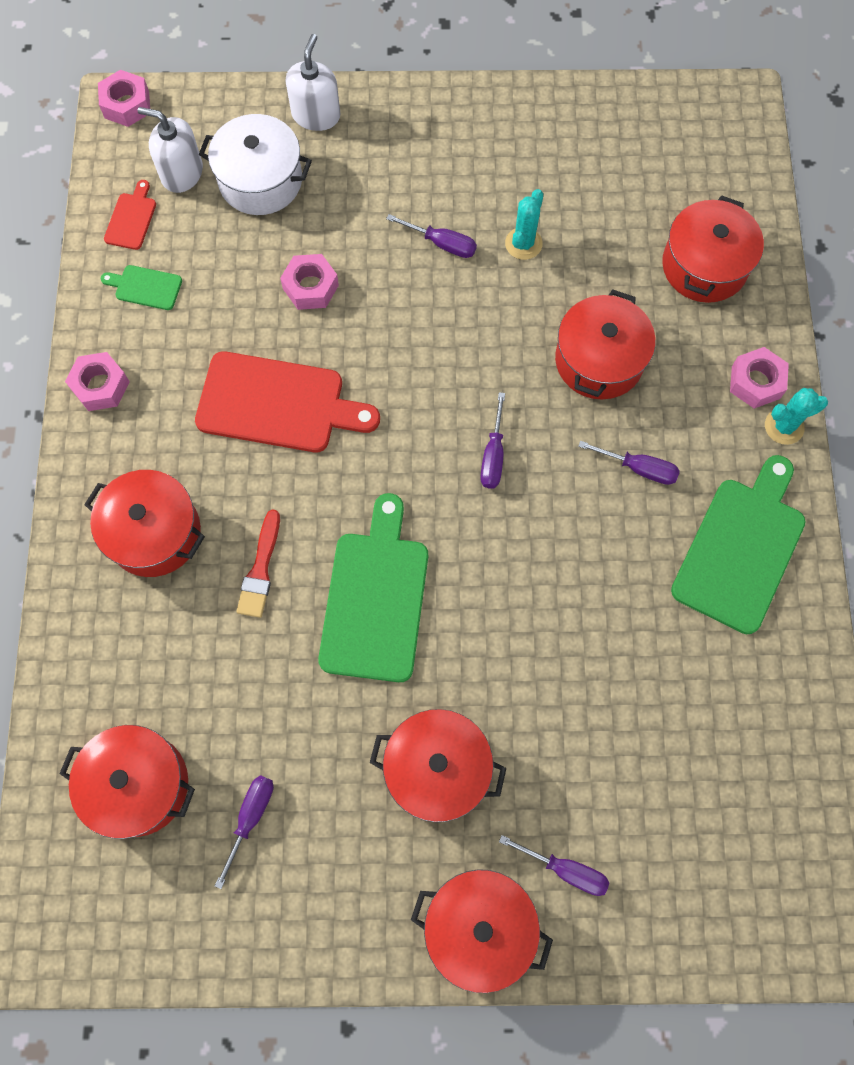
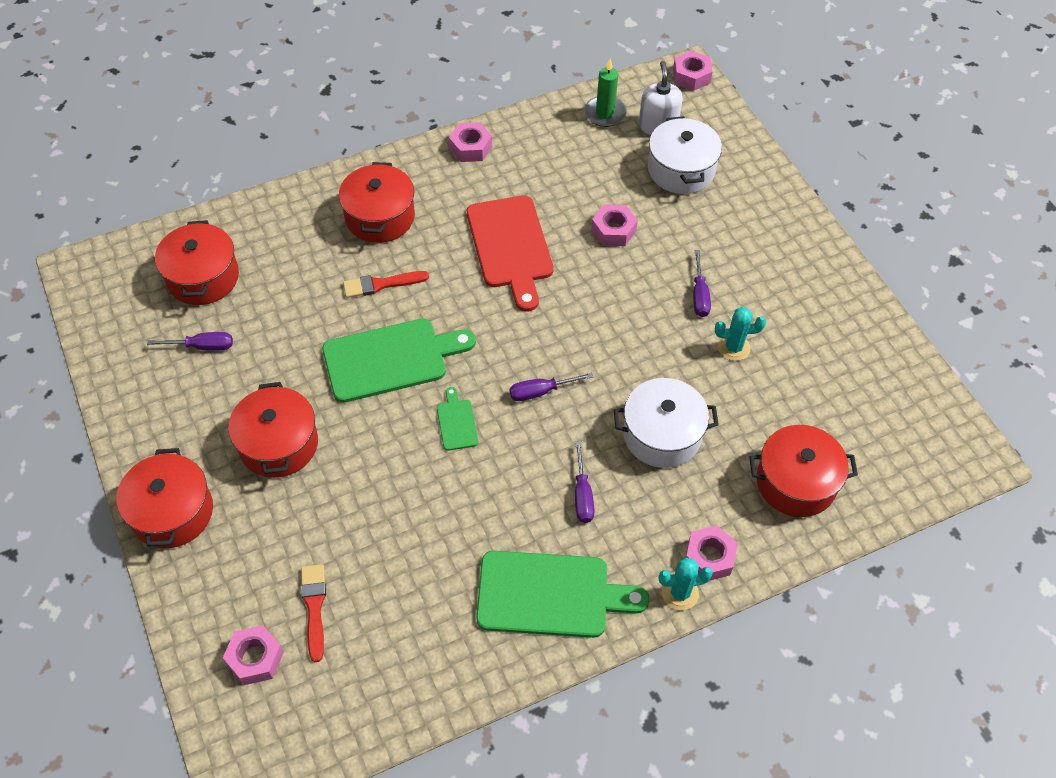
camera: 65 degrees right, 15 degrees down
green cutting board [101,265,182,310] -> green cutting board moved to [437,387,478,451]
red cutting board [104,180,156,250] -> green candle [584,59,627,127]
white soap dispenser [286,34,340,131] -> none
purple screwdriver [499,835,610,896] -> none
red pot [555,289,656,400] -> white pot [614,378,719,468]
turquoise cactus [765,388,828,445] -> turquoise cactus turned 60 degrees counterclockwise [659,557,713,610]
none -> pink nut [223,625,284,685]
none -> red brush [301,564,326,662]

